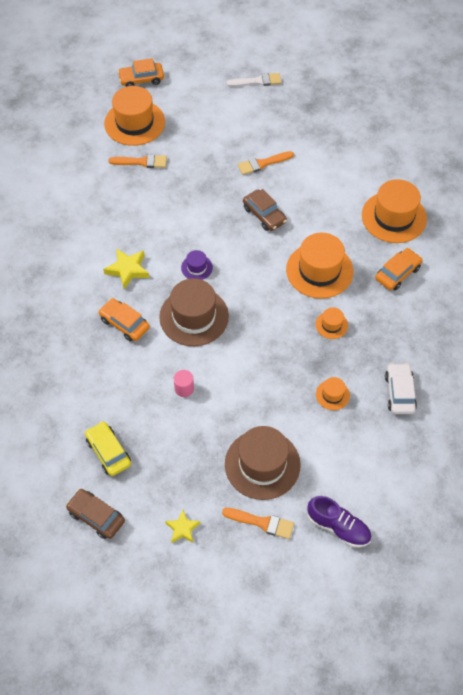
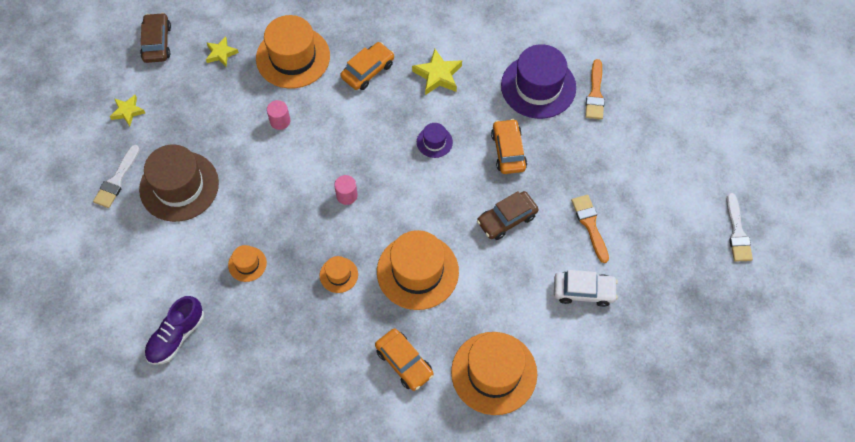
camera: 95 degrees right, 5 degrees up
brown car [66,489,125,539] -> brown car turned 45 degrees counterclockwise [140,13,171,63]
yellow car [85,421,131,476] -> yellow star [206,37,239,67]
orange hat [104,86,165,146] -> orange hat moved to [256,15,330,89]
orange car [118,58,164,87] -> orange car moved to [491,119,527,174]
brown hat [159,278,229,346] -> none
orange brush [222,508,294,539] -> white brush [93,145,140,208]
purple shoe [307,496,371,548] -> purple shoe moved to [145,296,204,365]
white car [385,363,417,414] -> white car moved to [554,270,618,307]
none -> pink cylinder [334,175,358,205]
none -> purple hat [501,44,576,119]

